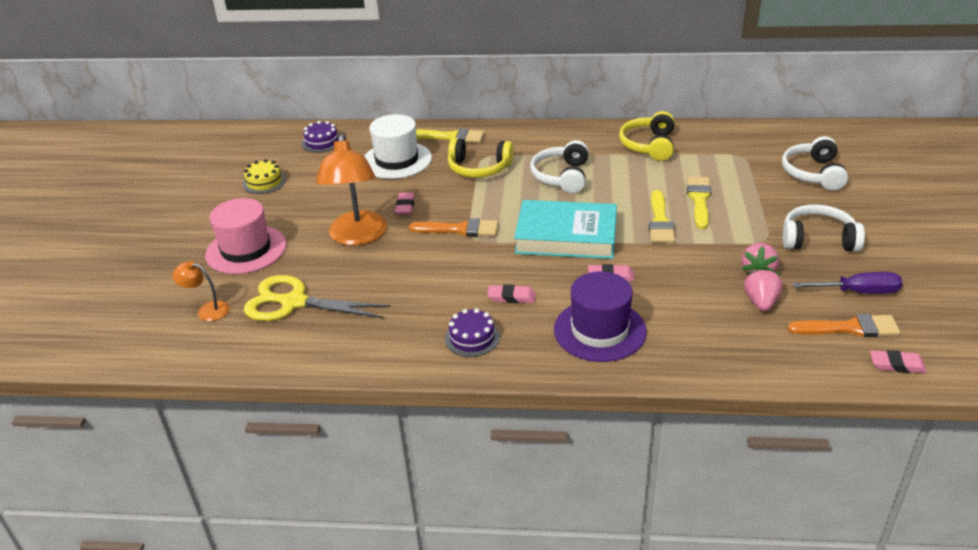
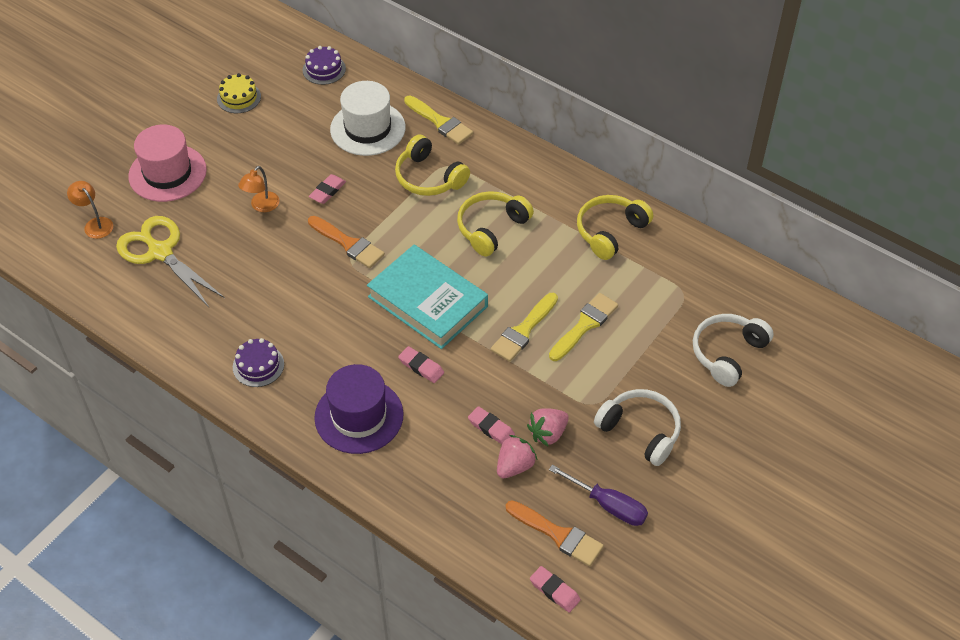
camera: 30 degrees right, 15 degrees up
orange lamp [316,134,387,246] -> orange lamp [238,166,279,212], size x0.48
pink eraser [487,285,536,303] -> pink eraser moved to [468,406,515,444]
white headphones [530,140,589,194] -> yellow headphones [457,191,534,256]

